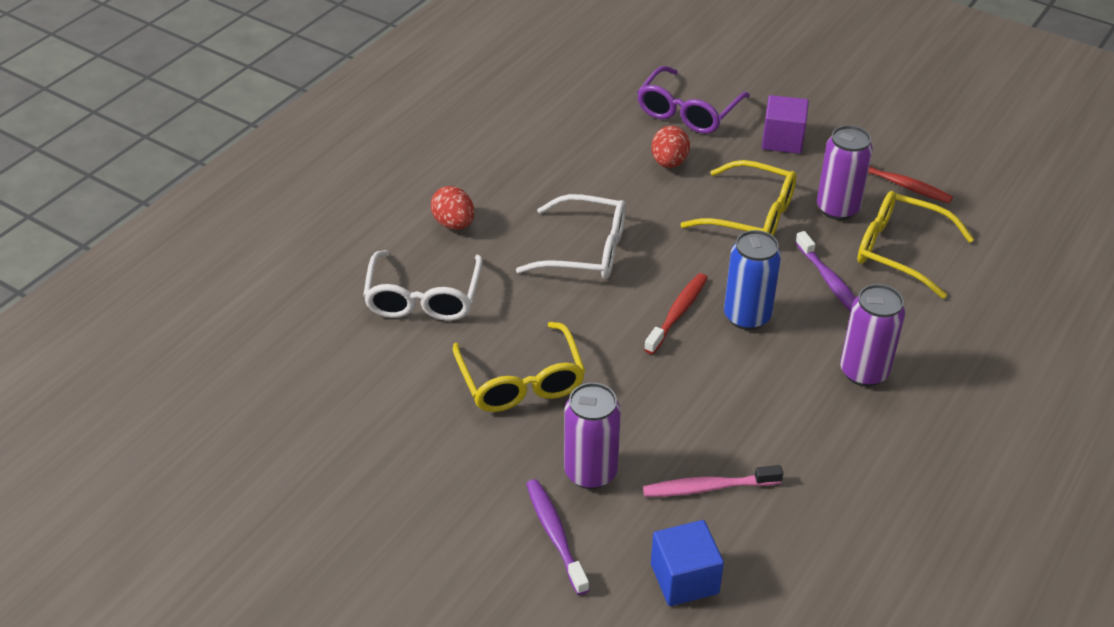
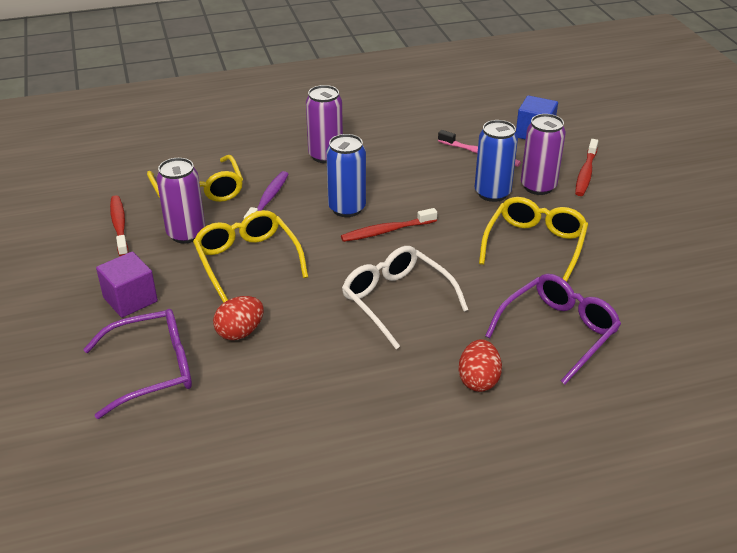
camera: 140 degrees left, 5 degrees down
white glasses [363,250,483,321] -> purple glasses [485,274,621,385]
purple toothbrush [526,479,589,595] -> red toothbrush [575,139,598,196]
none -> blue can [475,120,518,202]

